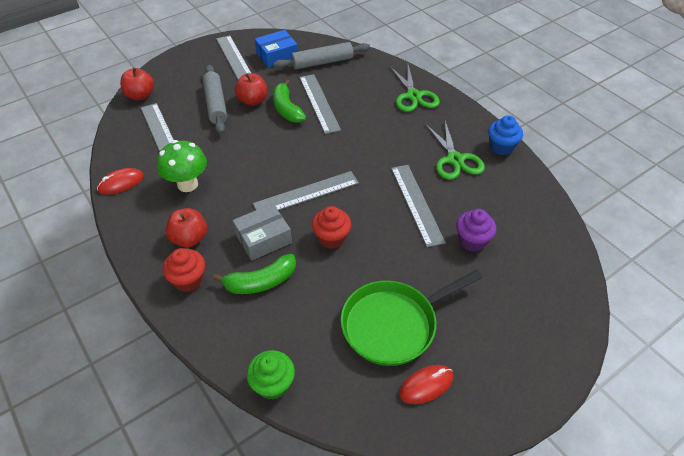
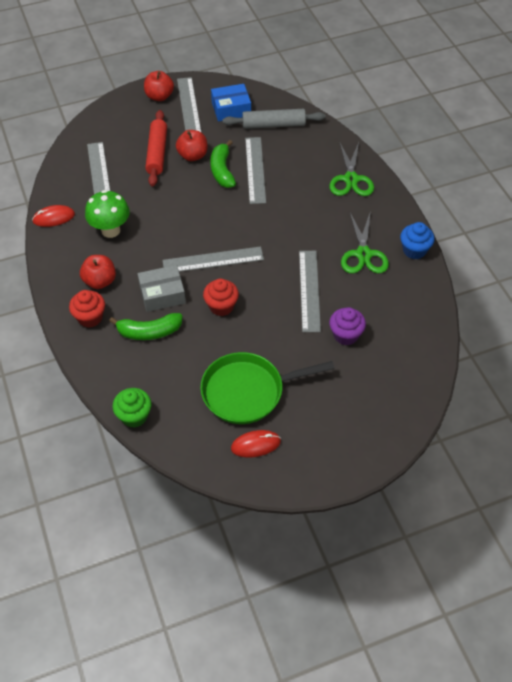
camera: 15 degrees right, 5 degrees up
red apple [120,68,154,100] -> red apple moved to [144,71,174,101]
grey rolling pin [203,65,227,134] -> red rolling pin [145,110,167,186]

